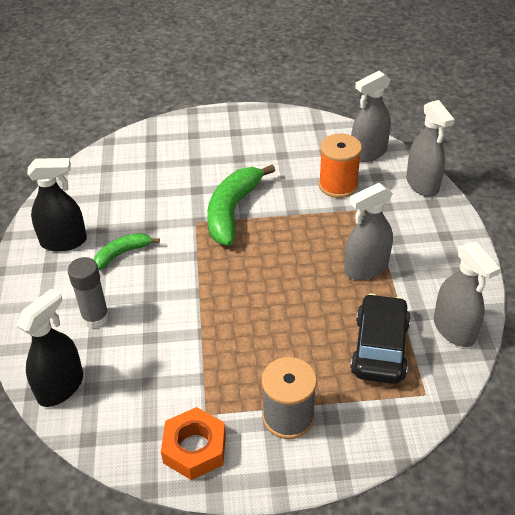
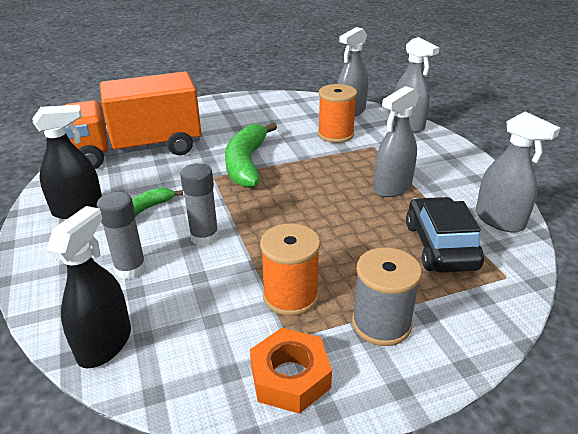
camera: 15 degrees left, 10 degrees down
none -> orange truck [65,71,201,169]
none -> grey glue stick [180,163,219,246]
none -> orange spool [260,223,320,316]

